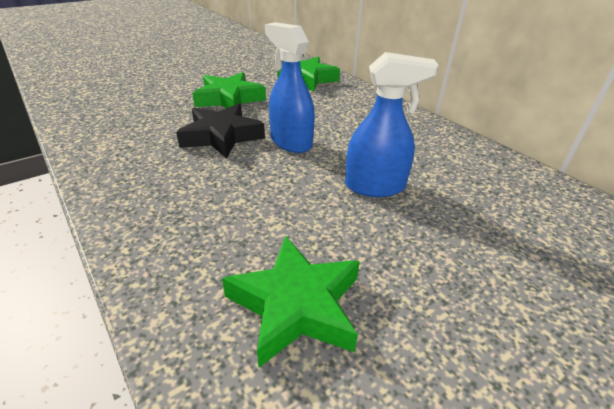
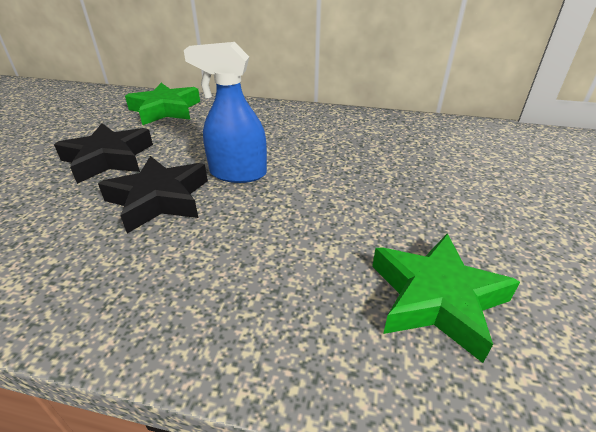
camera: 40 degrees left, 0 degrees up
green star [192,72,266,108] -> black star [54,123,153,184]
blue spray bottle [345,52,438,197] -> none

